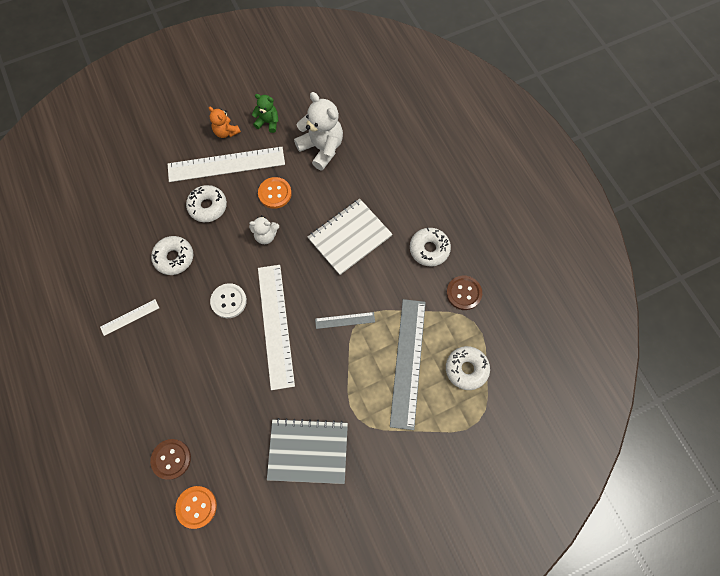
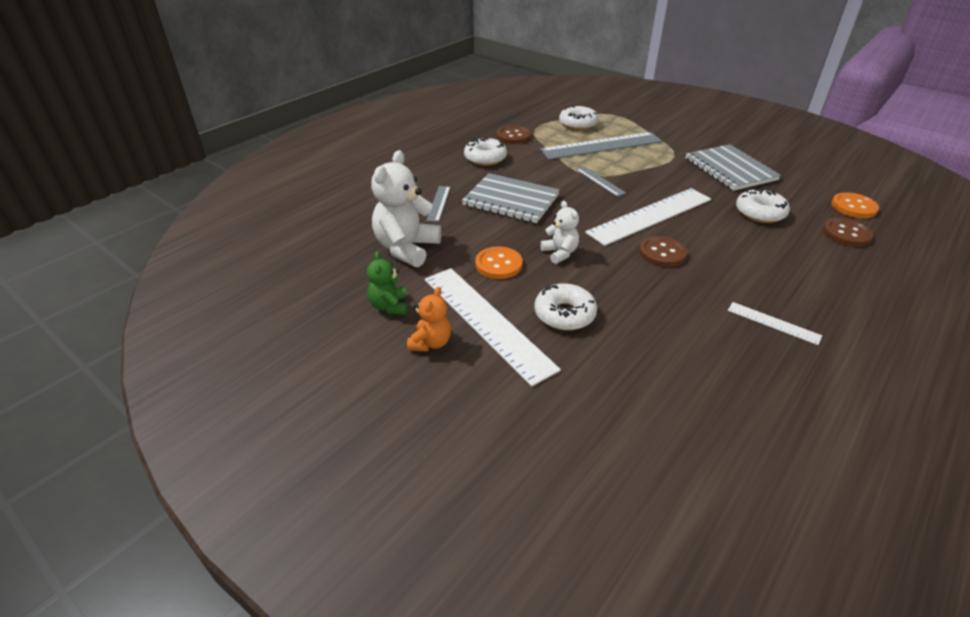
camera: 115 degrees left, 30 degrees down
white donut [151,236,193,275] -> white donut moved to [736,188,790,223]
white button [210,283,247,318] -> brown button [639,236,687,267]
white notebook [308,199,392,275] -> grey notebook [462,173,560,223]
none -> grey ruler [426,186,450,222]

